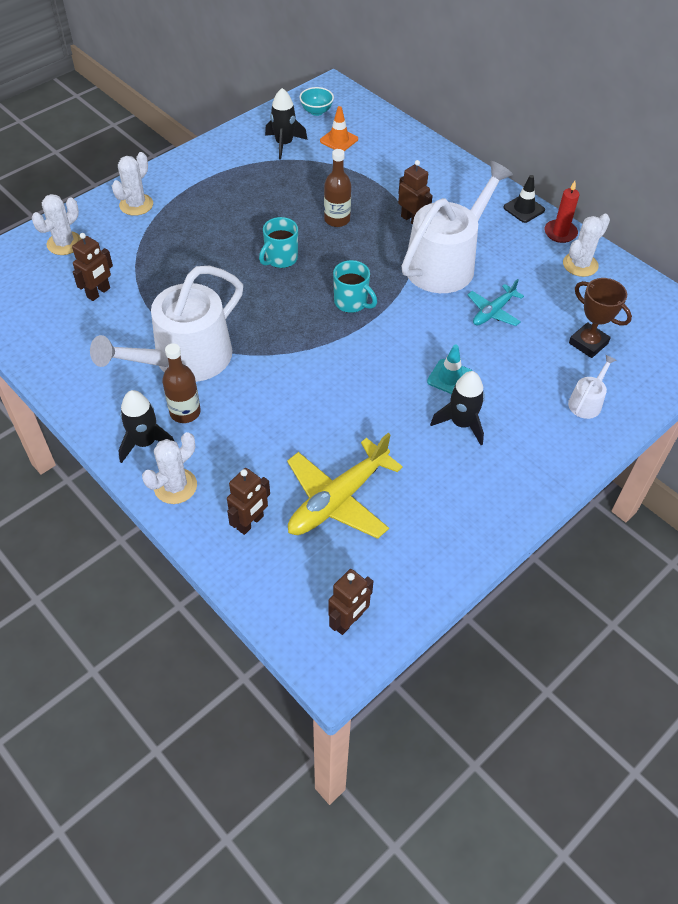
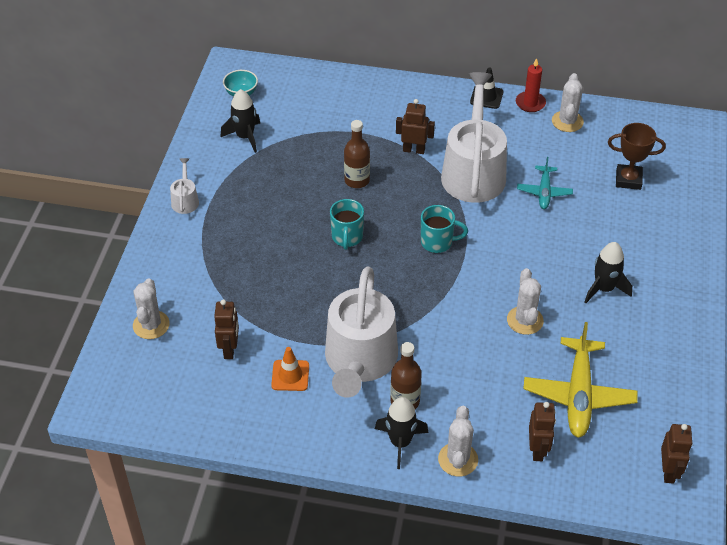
camera: 35 degrees left, 5 degrees down
white cactus [112,152,153,216] -> white cactus moved to [507,268,544,335]
orange traffic cone [320,106,358,151] -> orange traffic cone moved to [271,347,309,391]
turquoise traffic cone [427,345,472,394] -> none
white watering can [568,355,616,419] -> white watering can moved to [170,158,199,214]

